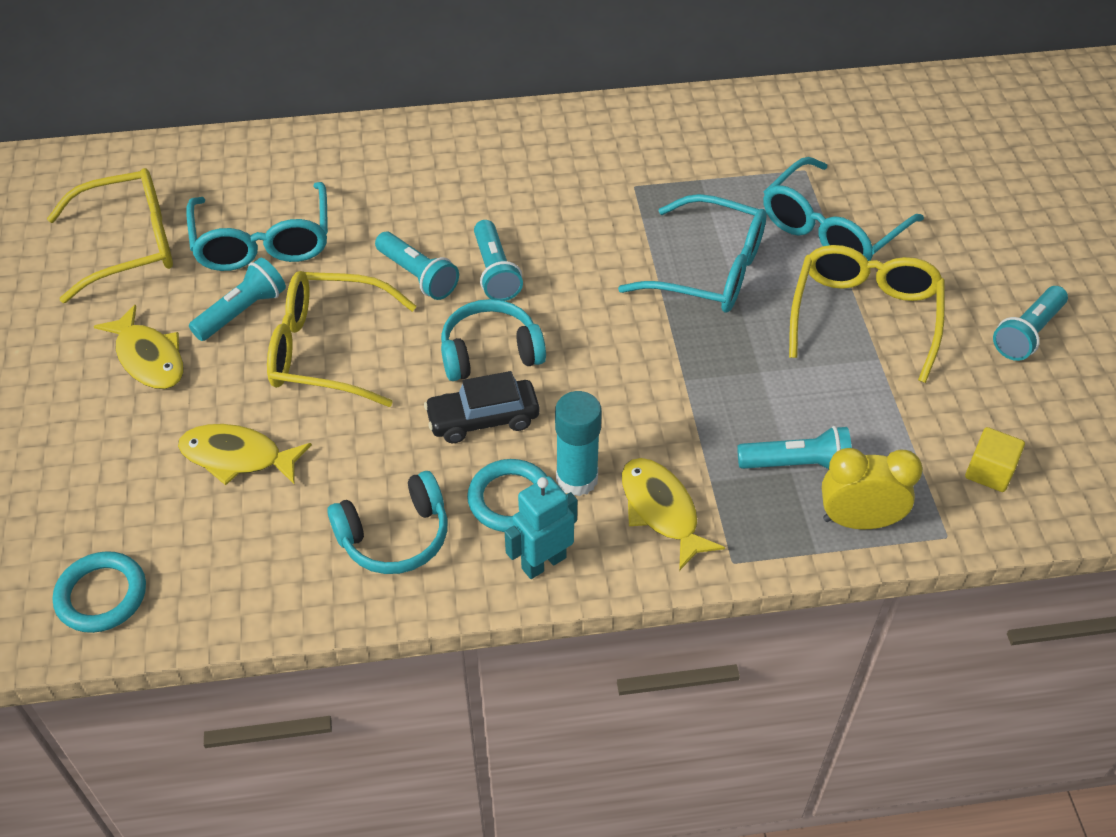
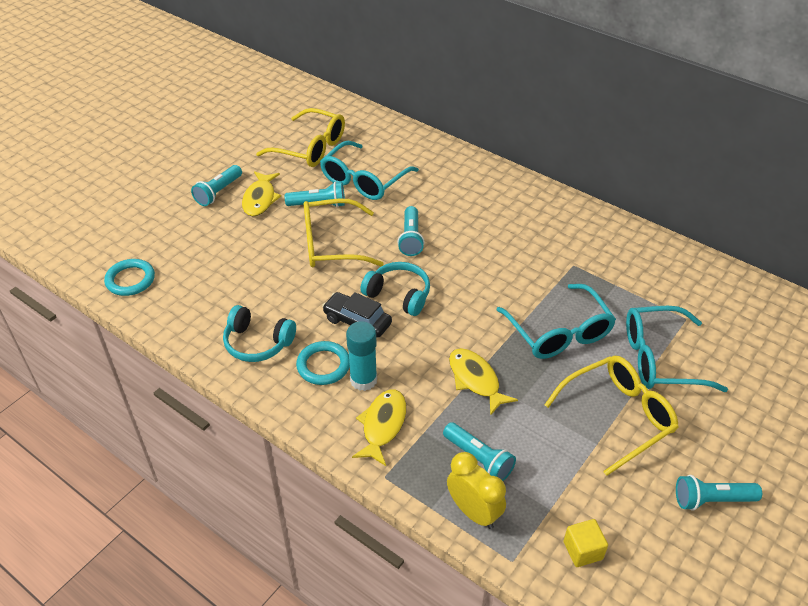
camera: 45 degrees right, 5 degrees down
yellow fish [178,424,312,485] -> yellow fish moved to [449,348,518,415]
yellow glasses [267,271,417,407] -> yellow glasses turned 60 degrees counterclockwise [304,199,384,267]
turquoise flashlight [474,220,523,301] -> turquoise flashlight moved to [191,165,242,206]
turquoise robot [505,476,577,579] -> none

